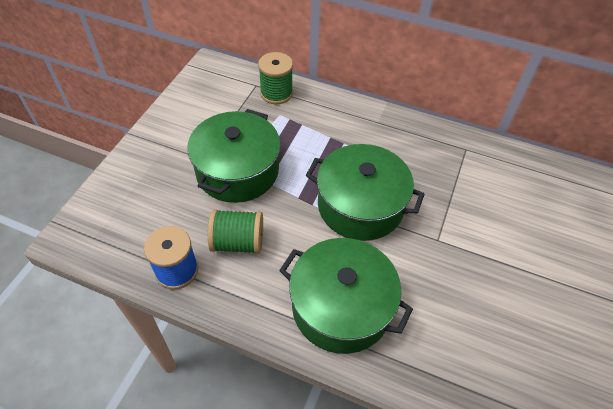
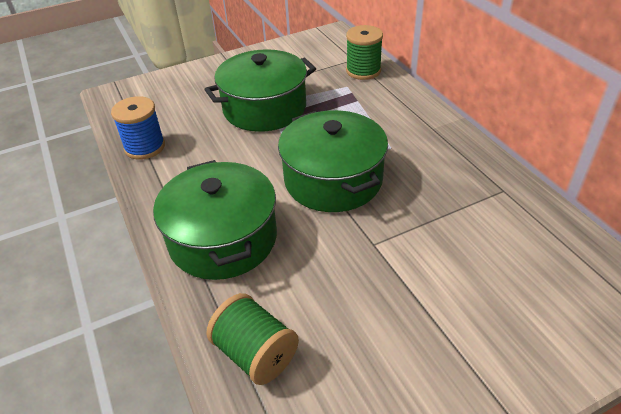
camera: 45 degrees right, 10 degrees down
green spool [208,209,263,254] -> green spool moved to [206,293,299,385]

